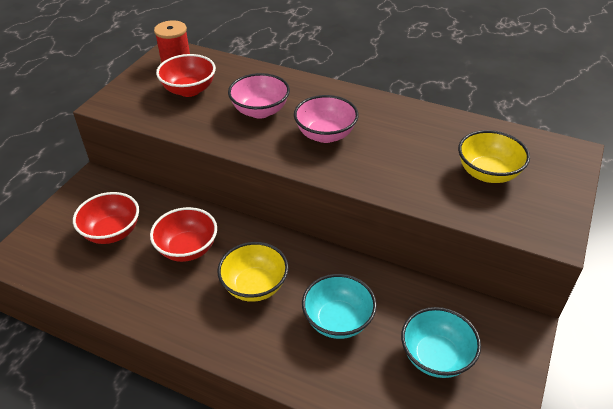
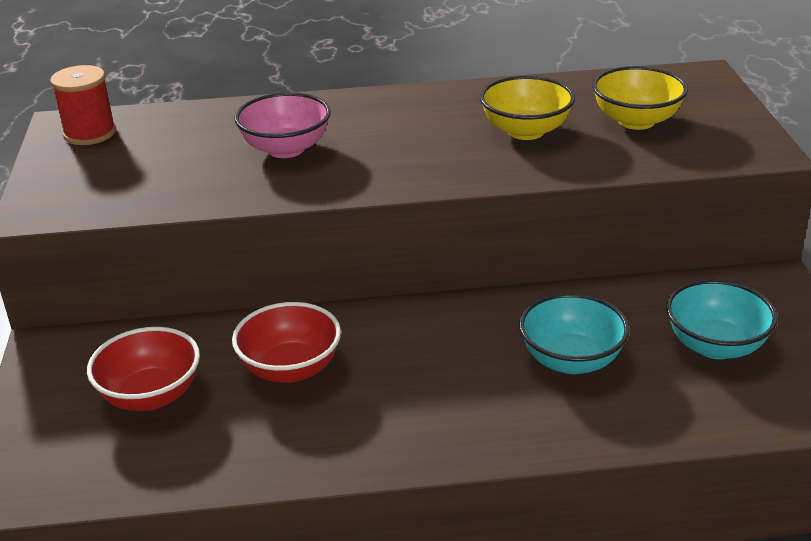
camera: 30 degrees left, 10 degrees down
red bowl [156,54,216,97] -> none
yellow bowl [217,242,288,302] -> yellow bowl moved to [480,76,575,140]
pink bowl [294,95,359,143] -> none

